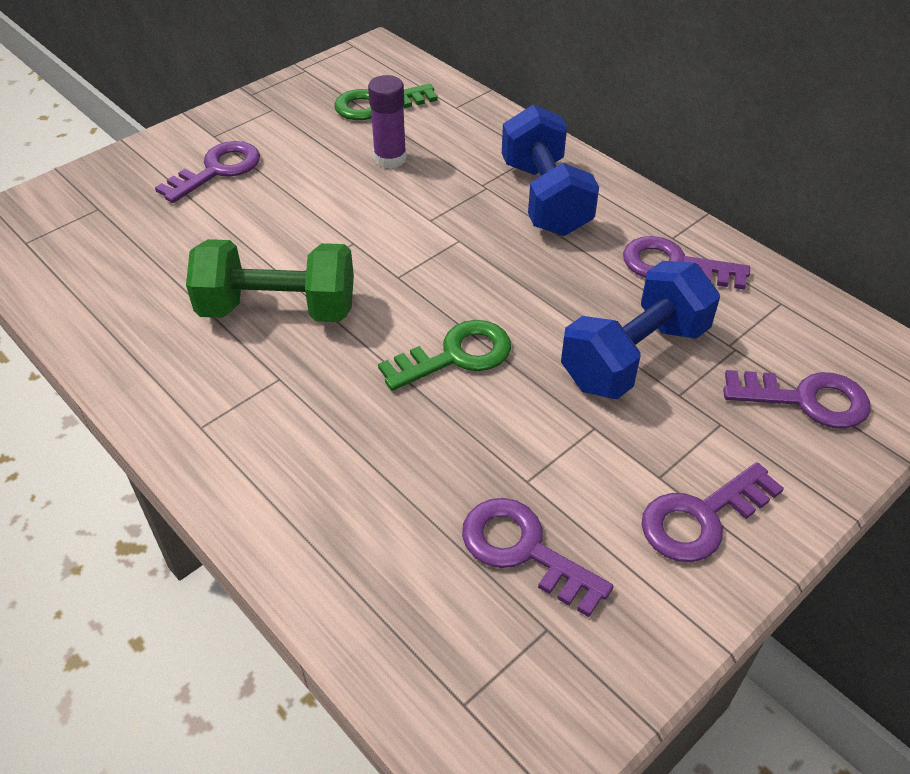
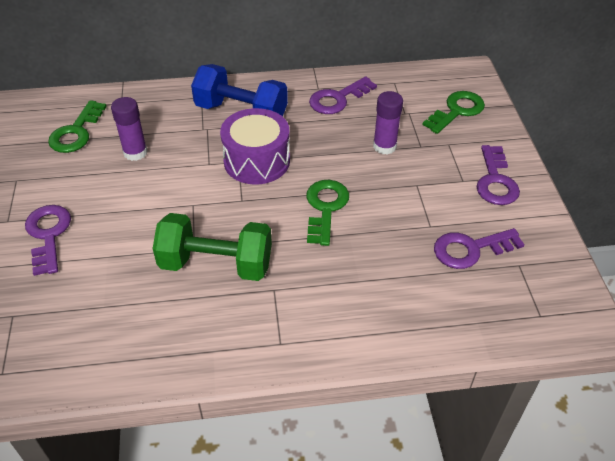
camera: 55 degrees left, 0 degrees up
green dumbbell [186,239,354,322] -> green dumbbell turned 60 degrees clockwise [153,213,272,281]
blue dumbbell [561,261,720,399] -> purple glue stick [373,91,403,155]
purple key [723,370,870,429] -> green key [422,91,485,134]
none -> purple drum [220,108,290,185]

